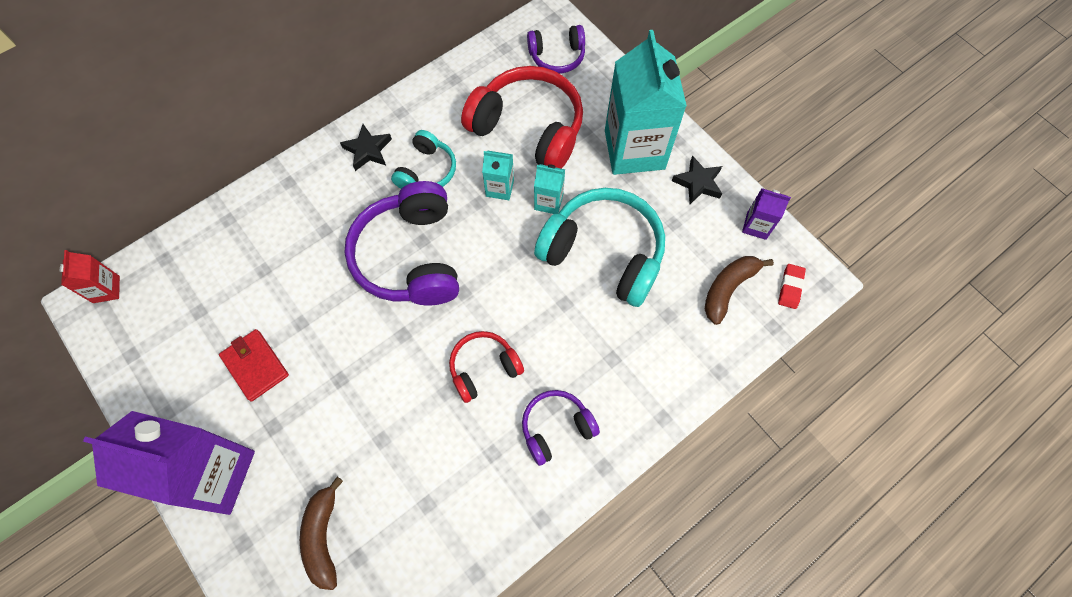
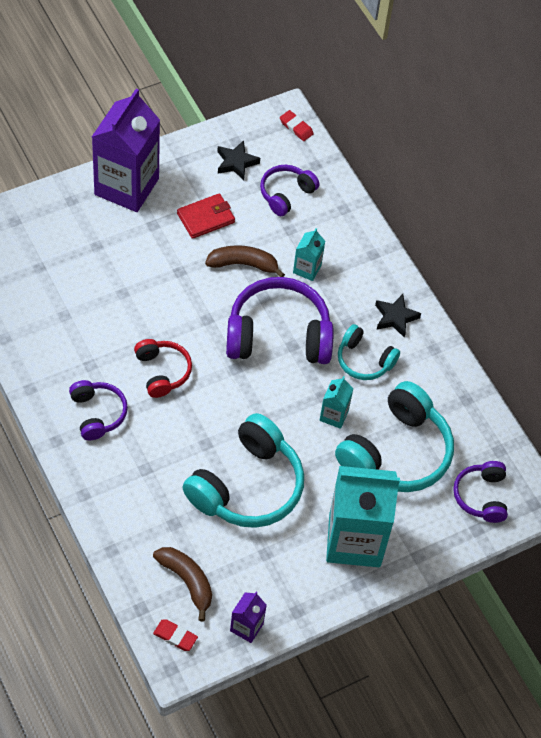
camera: 95 degrees right, 10 degrees down
red carton [60,250,120,303] -> red eraser [280,110,314,141]
brown banana [300,477,343,590] -> brown banana moved to [205,245,285,277]
red headphones [461,66,583,169] -> turquoise headphones [335,381,454,492]
turquoise carton [534,164,565,214] -> turquoise carton moved to [293,228,325,281]
black star [672,155,722,204] -> black star moved to [217,140,260,180]
none -> purple headphones [260,165,320,216]

